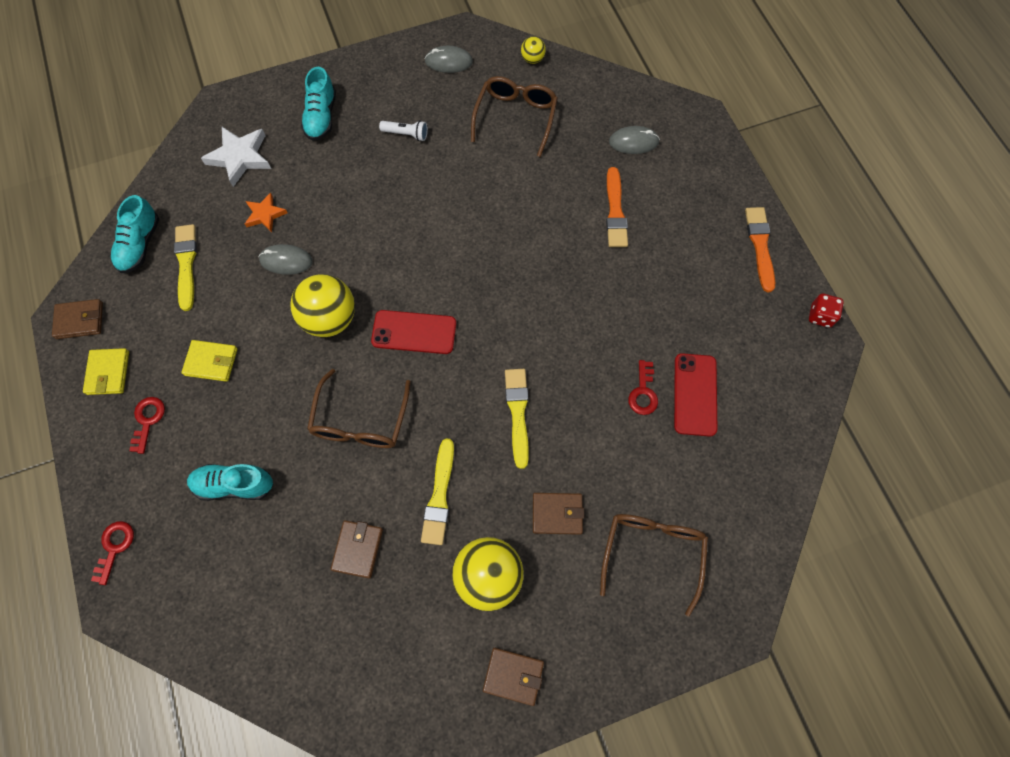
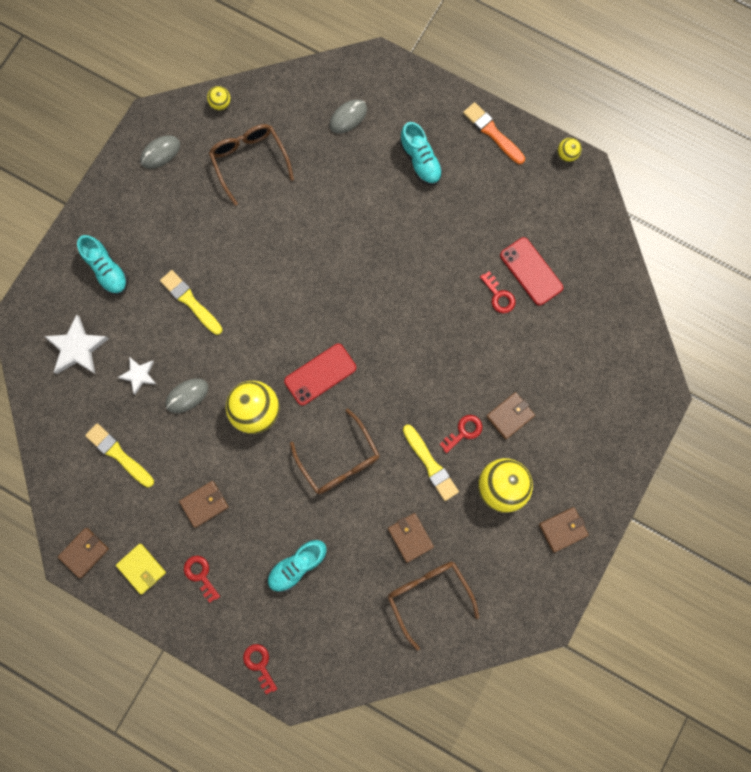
camera: 40 degrees left, 10 degrees up
turquoise shoe [111,195,159,273] -> turquoise shoe moved to [400,122,443,185]
yellow wallet [181,340,237,382] -> brown wallet [179,481,229,528]
orange star [245,193,287,232] -> white star [118,357,156,395]
white flashlight [379,120,428,141] -> none
yellow brush [505,369,529,469] -> yellow brush moved to [160,270,223,335]
brown glasses [600,514,708,617] -> brown glasses moved to [388,561,479,651]
orange brush [606,167,628,247] -> none
red dice [809,293,844,328] -> yellow ball [558,138,582,162]
none -> red key [439,415,482,453]

